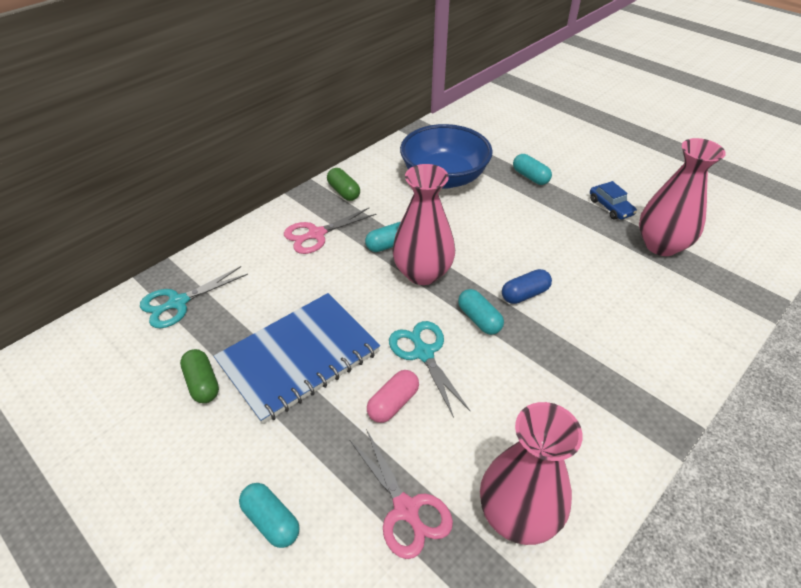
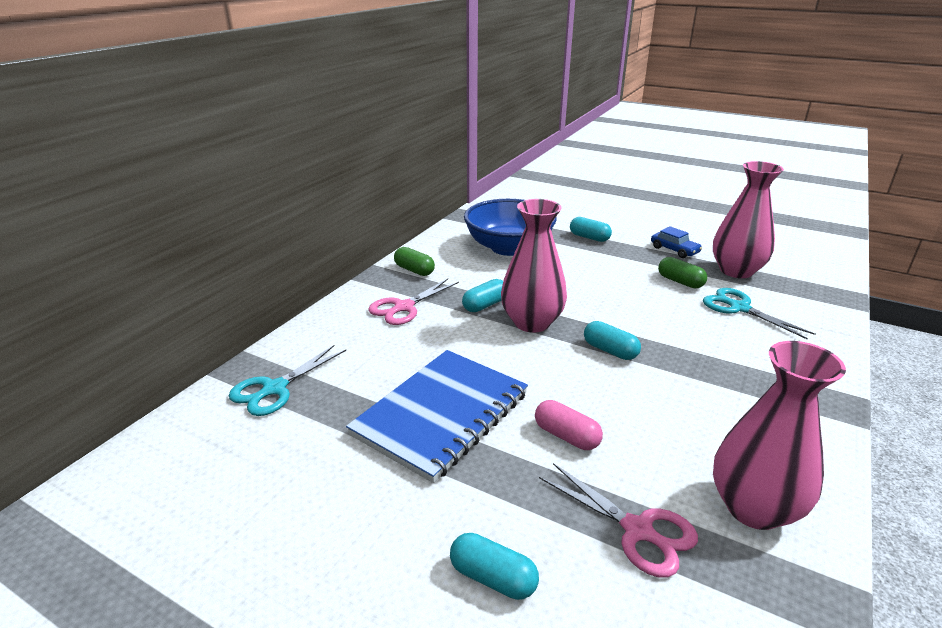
camera: 15 degrees left, 15 degrees down
green capsule [180,349,219,403] -> green capsule moved to [658,257,707,288]
pink capsule [367,370,419,423] -> pink capsule turned 75 degrees counterclockwise [535,400,603,450]
turquoise scissors [389,321,471,418] -> turquoise scissors moved to [703,288,815,340]
blue capsule [502,269,552,304] -> none

